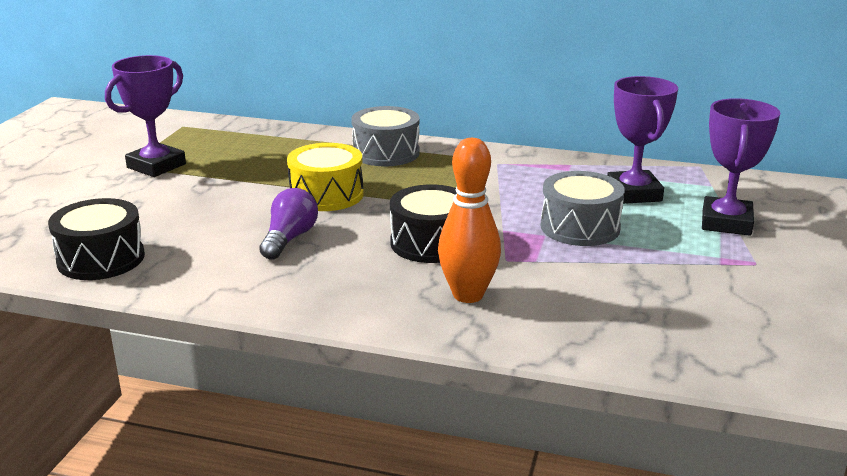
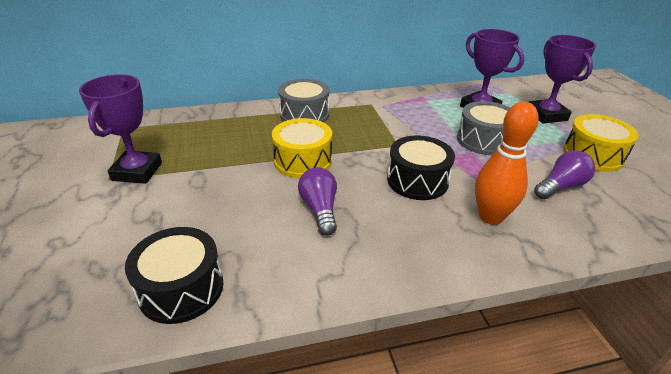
camera: 30 degrees left, 10 degrees up
none -> purple light bulb [534,150,595,199]
none -> yellow drum [563,114,639,172]

